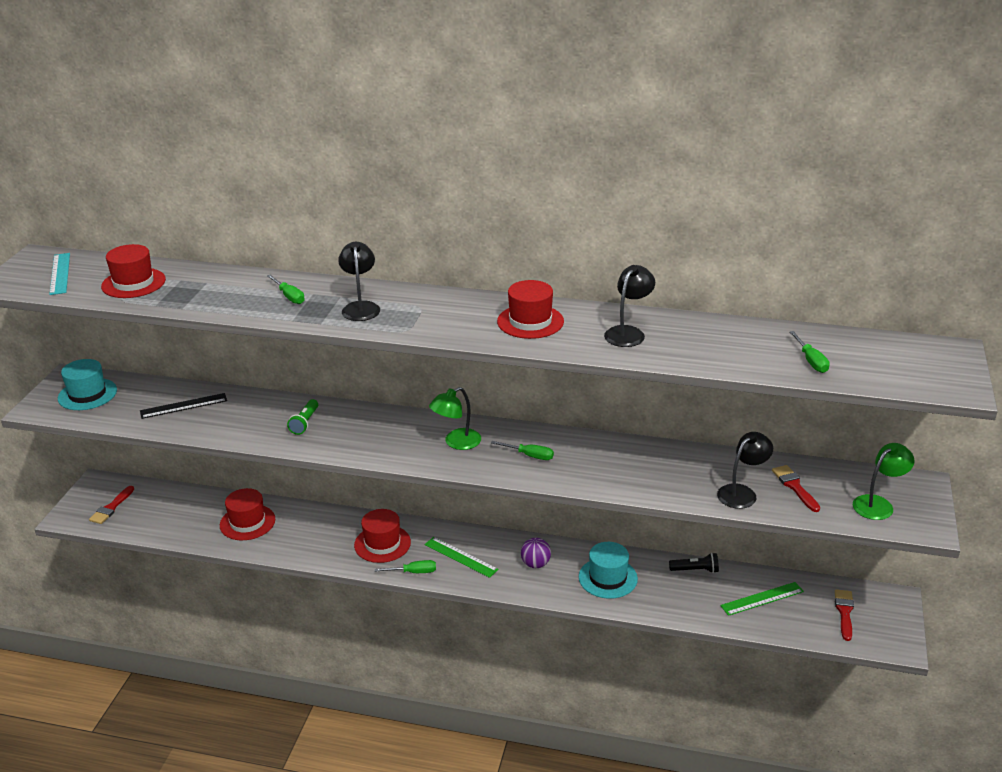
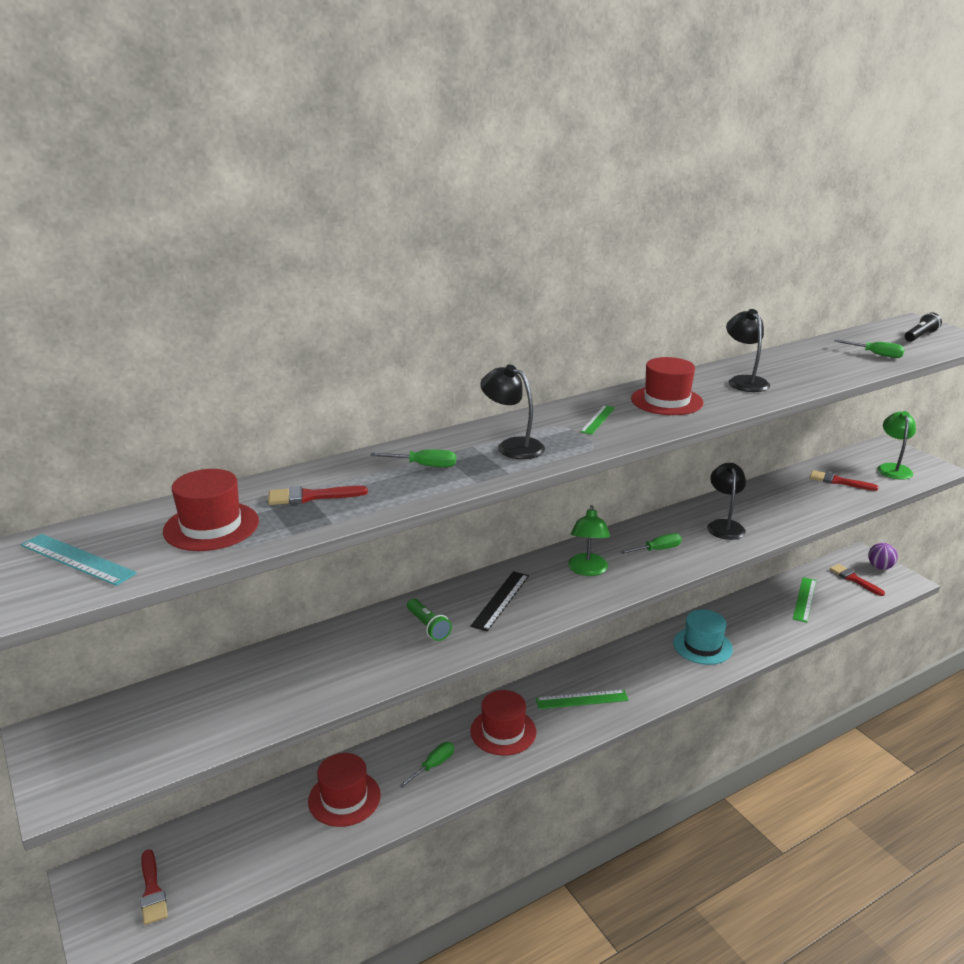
camera: 45 degrees left, 5 degrees down
turquoise hat [58,359,117,410] -> none
black ruler [140,393,227,419] -> black ruler moved to [470,571,529,632]
green screwdriver [375,560,436,573] -> green screwdriver moved to [399,742,454,788]
purple ball [521,538,551,568] -> purple ball moved to [868,543,898,570]
black flashlight [669,553,719,573] -> black flashlight moved to [905,312,942,342]
black lamp [717,432,773,509] -> black lamp moved to [707,463,746,540]
none -> red brush [268,486,368,505]
none -> green ruler [580,405,615,434]

